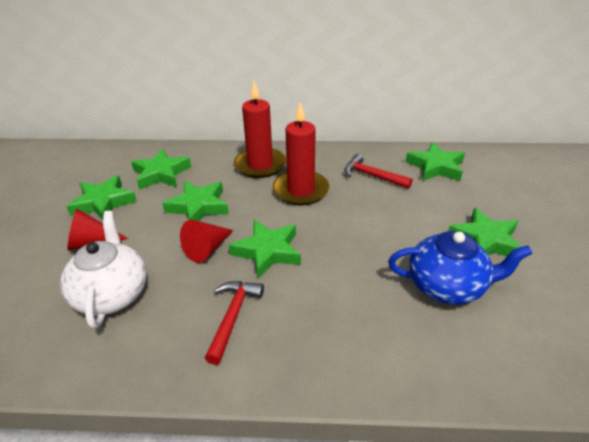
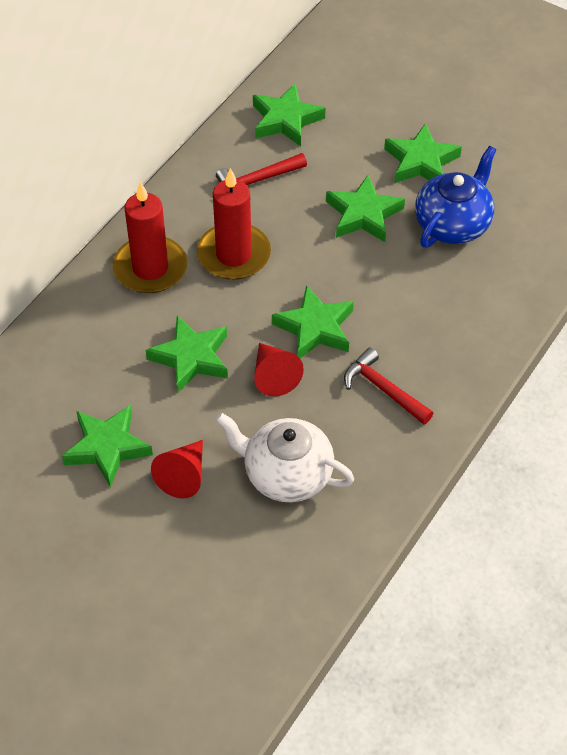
camera: 60 degrees left, 15 degrees up
green star [131,149,191,190] -> green star moved to [326,175,405,242]

